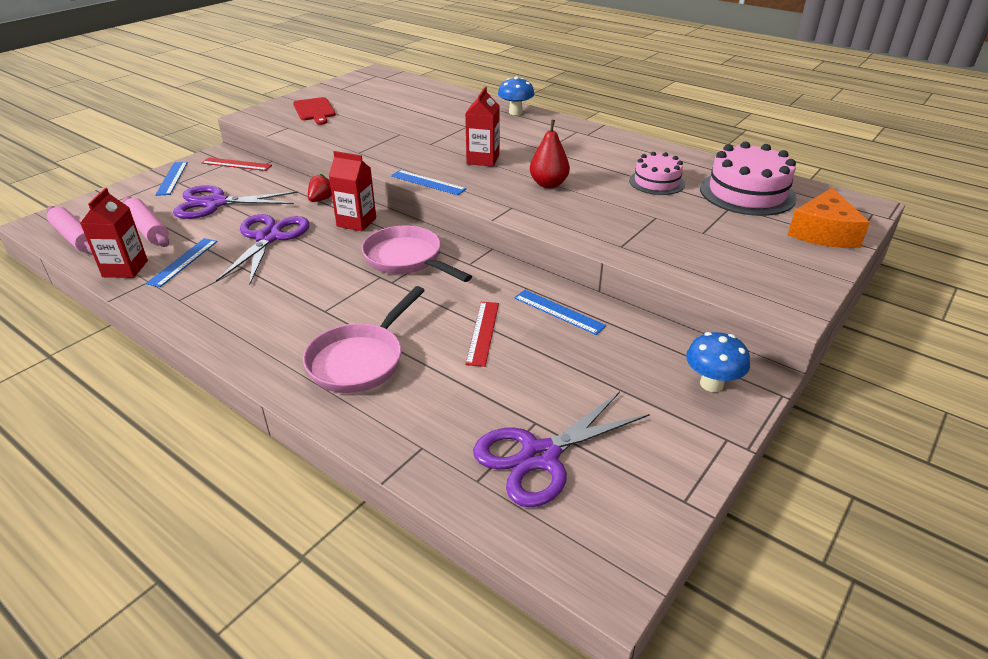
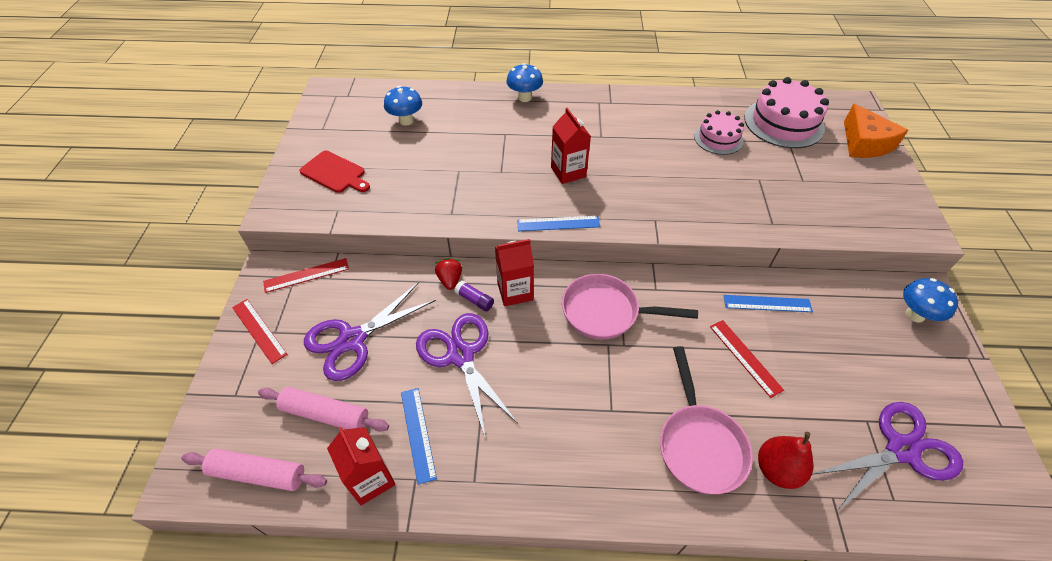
camera: 35 degrees left, 15 degrees up
blue ruler [156,162,188,196] -> red ruler [232,299,287,364]
purple scissors [473,392,650,507] -> purple scissors turned 135 degrees counterclockwise [813,402,963,511]
red pear [530,119,570,188] -> red pear moved to [758,432,813,489]
none -> blue mushroom [384,86,422,126]
none -> purple glue stick [455,280,494,311]

